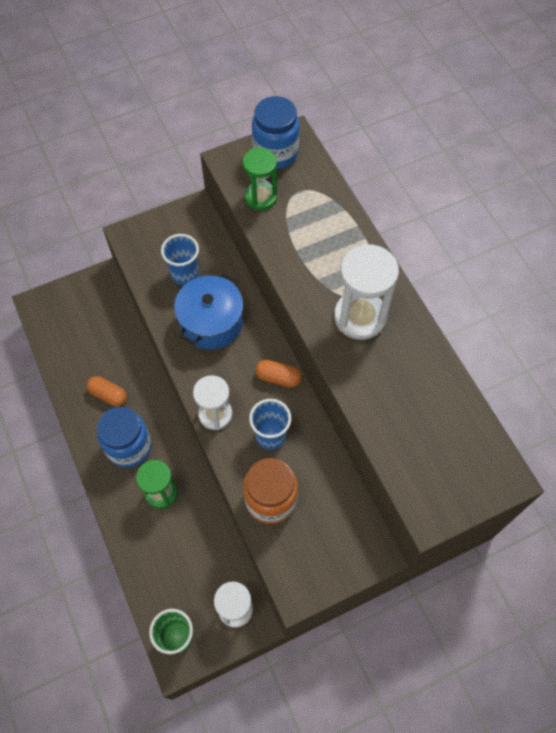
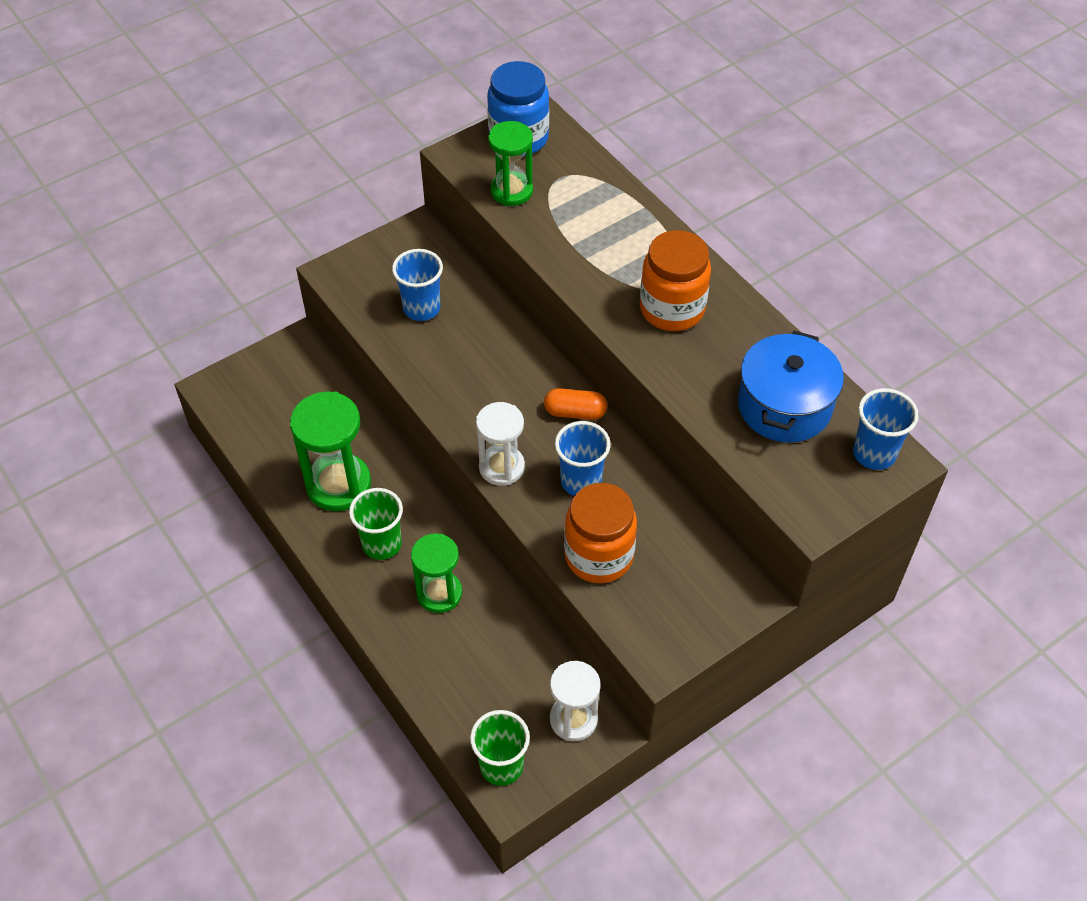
camera: 10 degrees left, 10 degrees down
orange capsule [86,376,127,406] -> green hourglass [290,392,371,511]
blue jar [97,407,151,468] -> green cup [349,488,403,560]
blue pot [174,273,243,350] -> blue pot moved to [738,331,844,443]
white hourglass [334,244,399,340] -> orange jar [640,230,711,331]
none -> blue cup [853,388,919,470]

